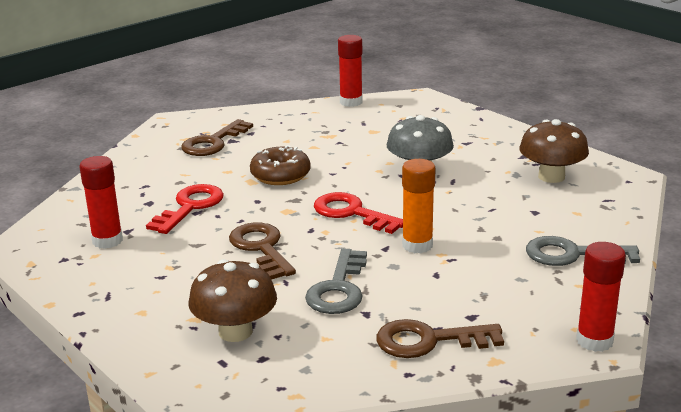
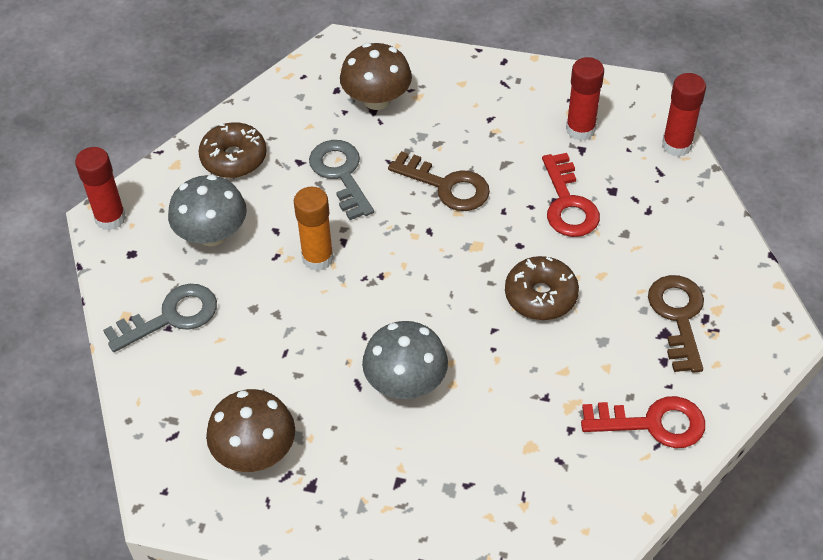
camera: 145 degrees right, 25 degrees up
red key [314,192,403,234] -> red key moved to [581,396,705,448]
red glue stick [338,35,362,107] -> red glue stick moved to [662,73,706,157]
brown key [376,319,504,358] -> brown donut [199,122,267,178]
none -> grey mushroom [168,175,247,246]

